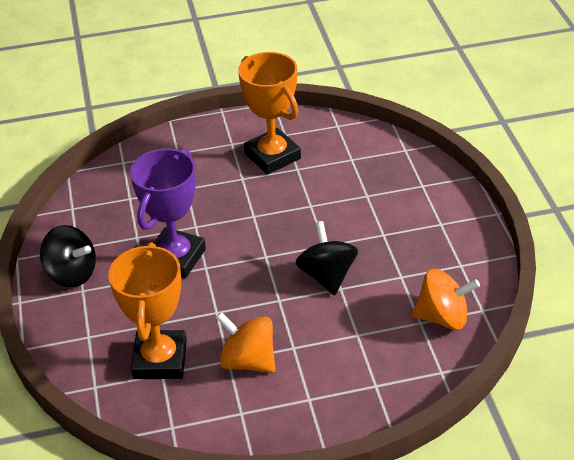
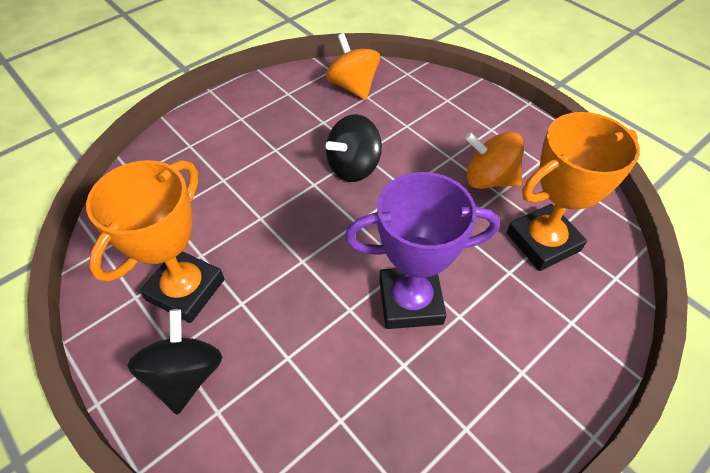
camera: 120 degrees left, 10 degrees up
black spinning top [40,225,96,287] -> black spinning top moved to [127,309,222,415]
orange spinning top [216,312,276,373] -> orange spinning top turned 105 degrees clockwise [465,132,524,189]

